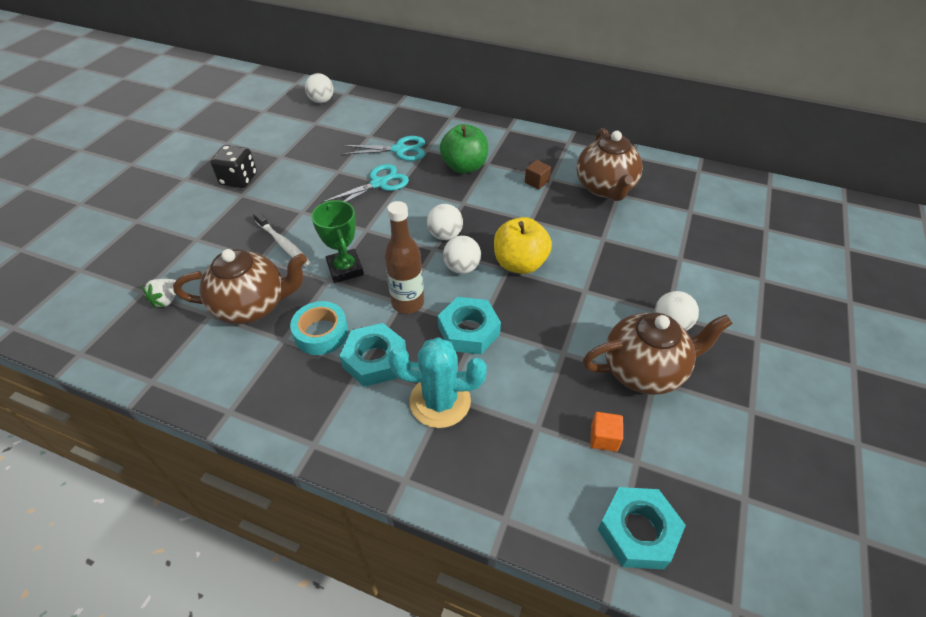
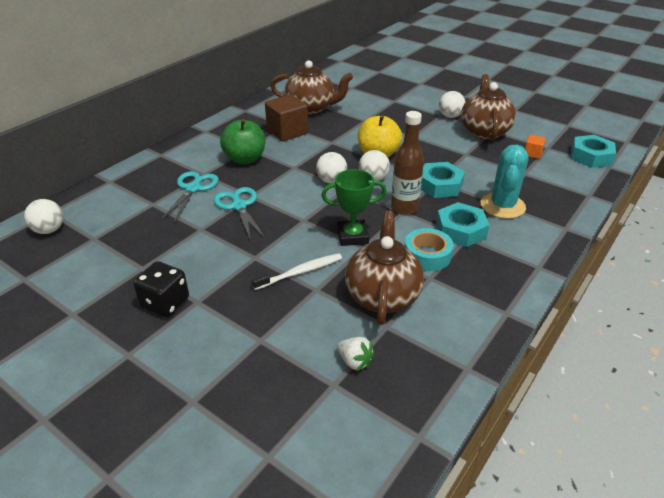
camera: 75 degrees left, 10 degrees down
brown cube [525,160,551,189] -> brown cube [265,94,308,141], size x2.03

